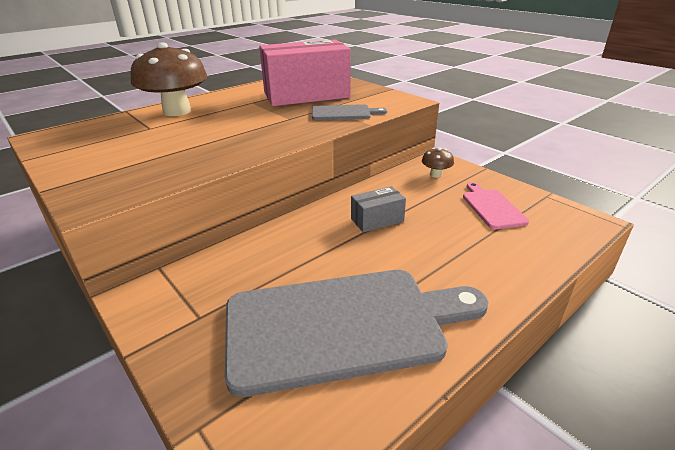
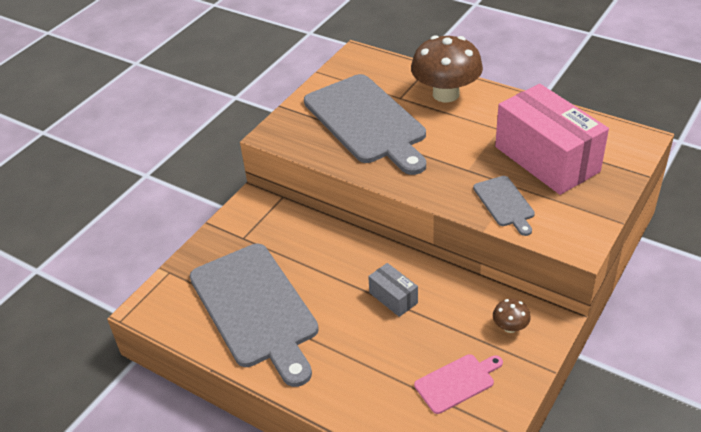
camera: 75 degrees right, 10 degrees up
none -> grey cutting board [304,74,426,175]

